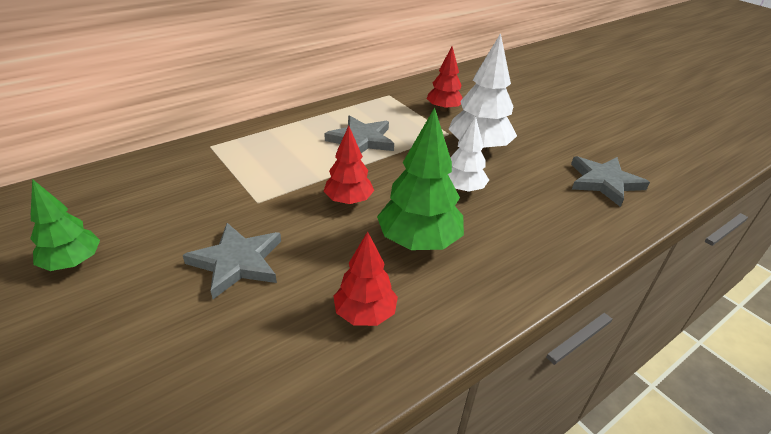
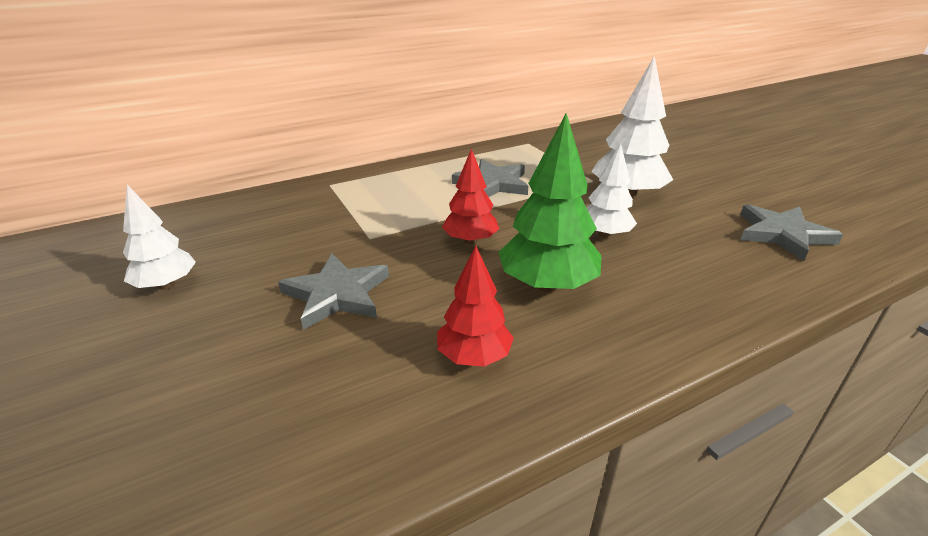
camera: 10 degrees right, 5 degrees down
green tree [30,179,100,271] -> white tree [123,185,196,290]
red tree [426,46,463,112] -> none

